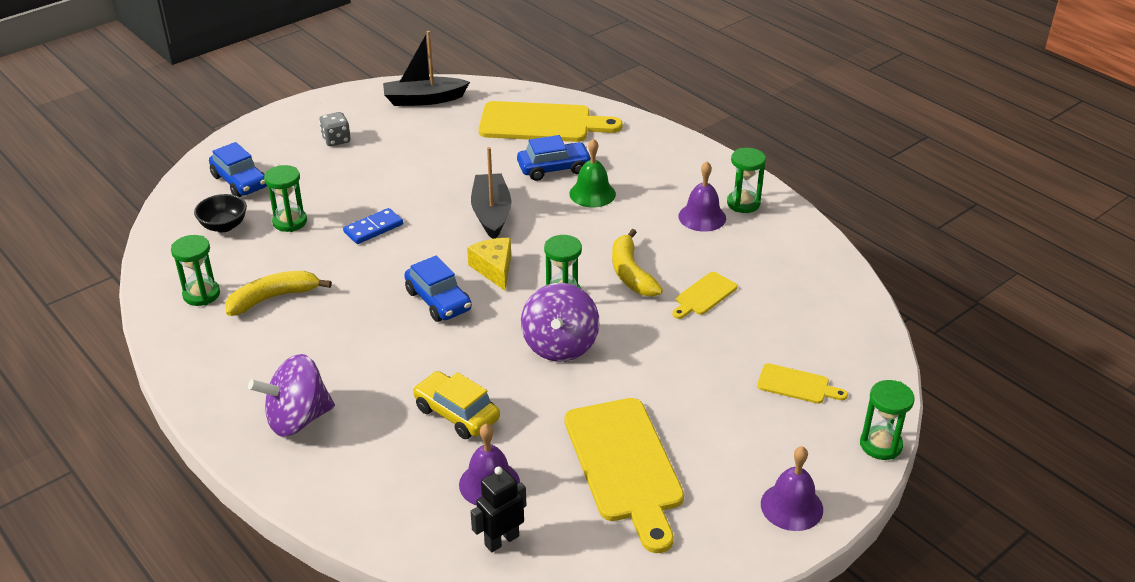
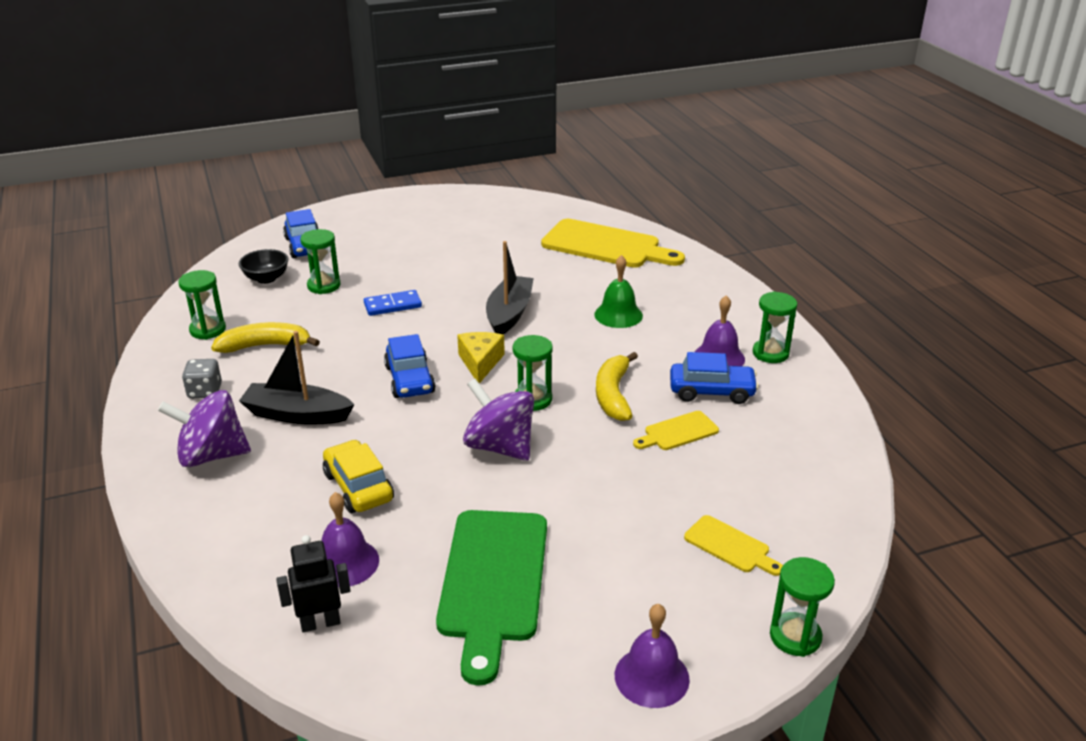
camera: 20 degrees right, 5 degrees down
grey dice [319,112,351,146] -> grey dice moved to [182,359,222,399]
black boat [383,31,470,106] -> black boat moved to [239,331,355,424]
blue car [517,135,591,181] -> blue car moved to [670,352,759,404]
purple spinning top [521,283,599,362] -> purple spinning top turned 105 degrees clockwise [463,379,534,461]
yellow cutting board [565,398,684,553] -> green cutting board [436,510,547,686]

